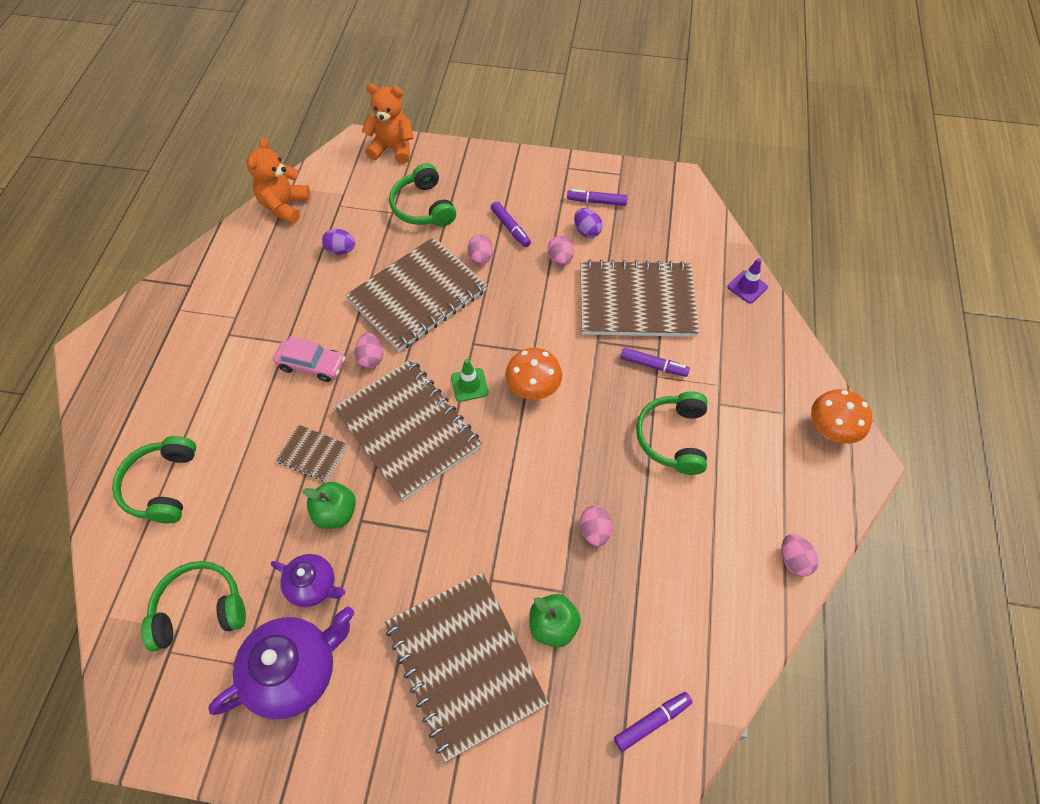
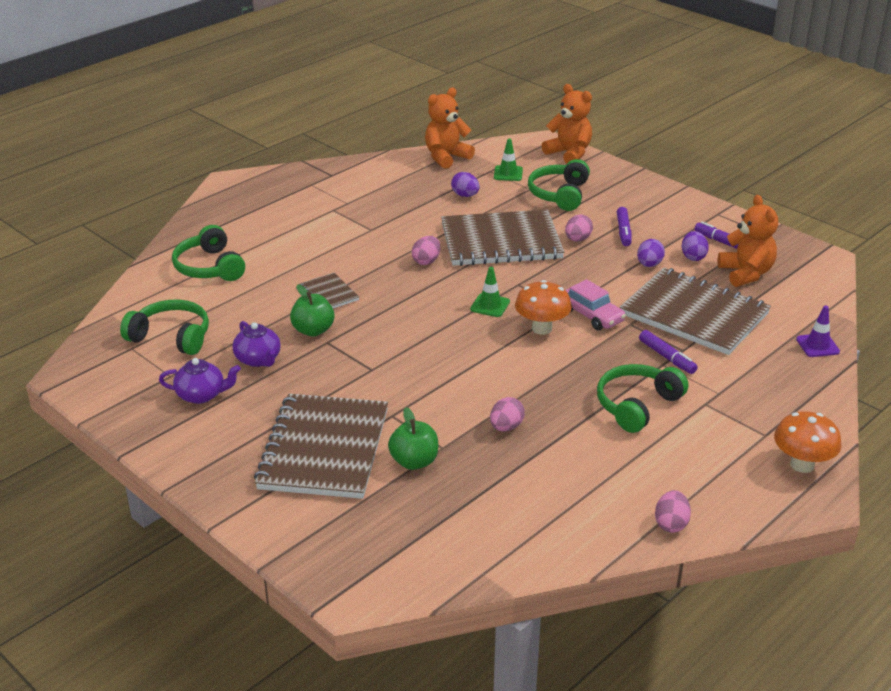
camera: 35 degrees right, 25 degrees down
green headphones [112,436,196,523] -> green headphones turned 60 degrees counterclockwise [172,225,245,281]
purple teapot [208,607,354,719] -> purple teapot [159,358,241,404], size x0.58
pink car [273,336,346,382] -> pink car moved to [566,279,626,330]
brown notebook [333,359,482,501] -> none
pink egg [548,236,574,266] -> purple egg [637,239,665,267]
purple marker [614,692,692,752] -> none
none -> green traffic cone [494,139,523,181]
none -> orange teddy bear [718,195,778,287]

